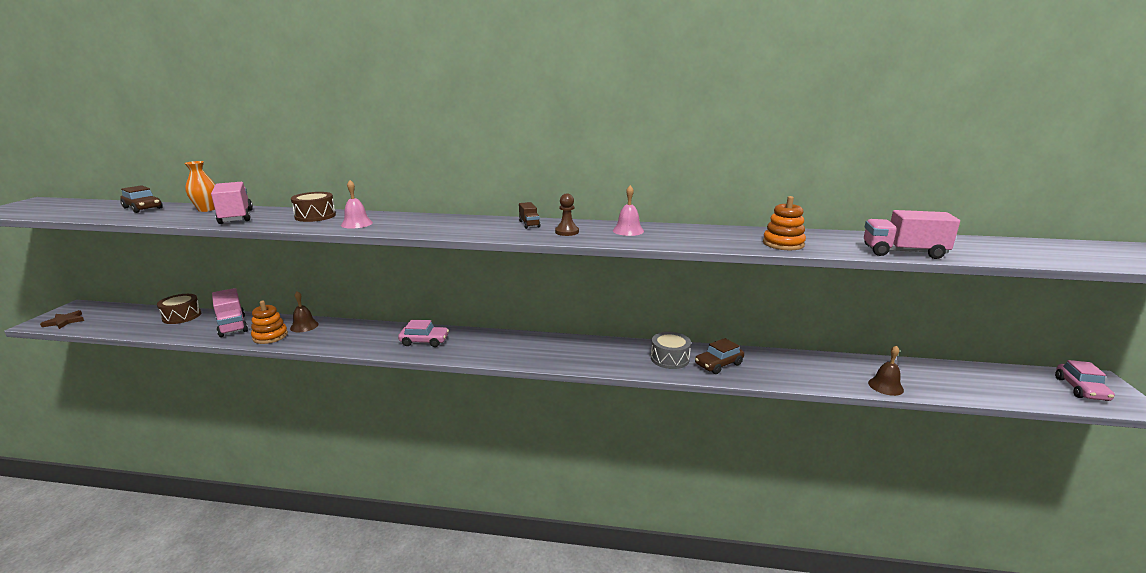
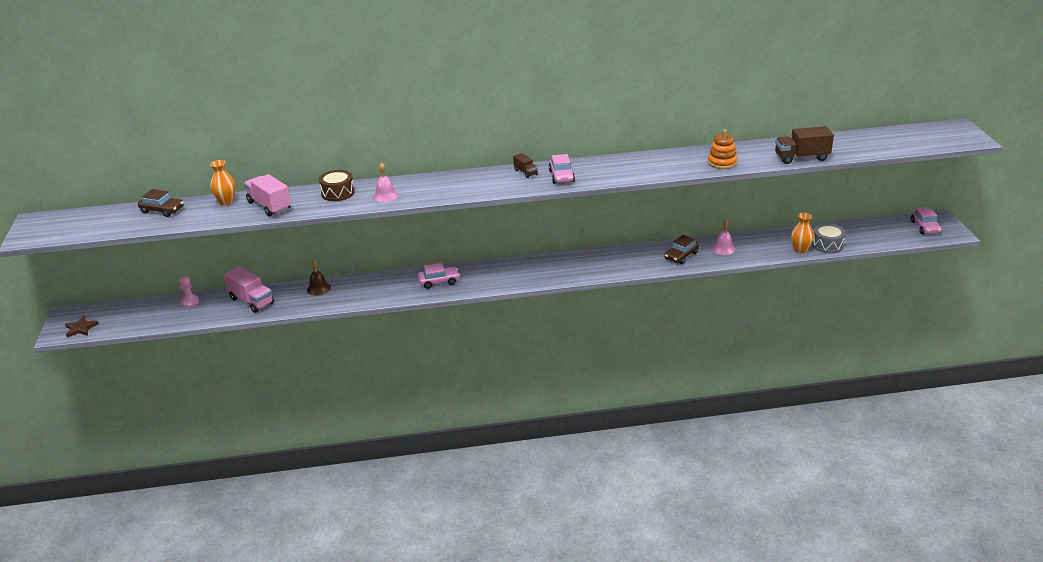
camera: 15 degrees left, 10 degrees up
brown drum [157,294,201,324] -> pink pawn [179,276,199,307]
orange stacking toy [251,301,288,344] -> none
brown pawn [555,194,579,236] -> pink car [549,154,575,184]
pink bell [613,185,644,236] -> pink bell moved to [712,220,735,255]
grey drum [651,332,691,369] -> grey drum moved to [812,224,846,253]
pink truck [864,210,960,259] -> brown truck [775,126,834,164]
brown bell [868,345,904,396] -> orange vase [791,213,814,254]

